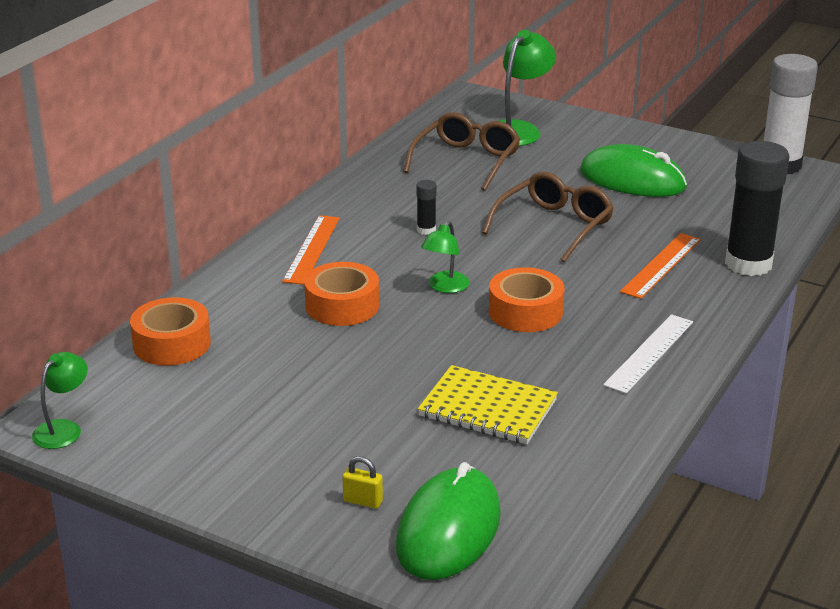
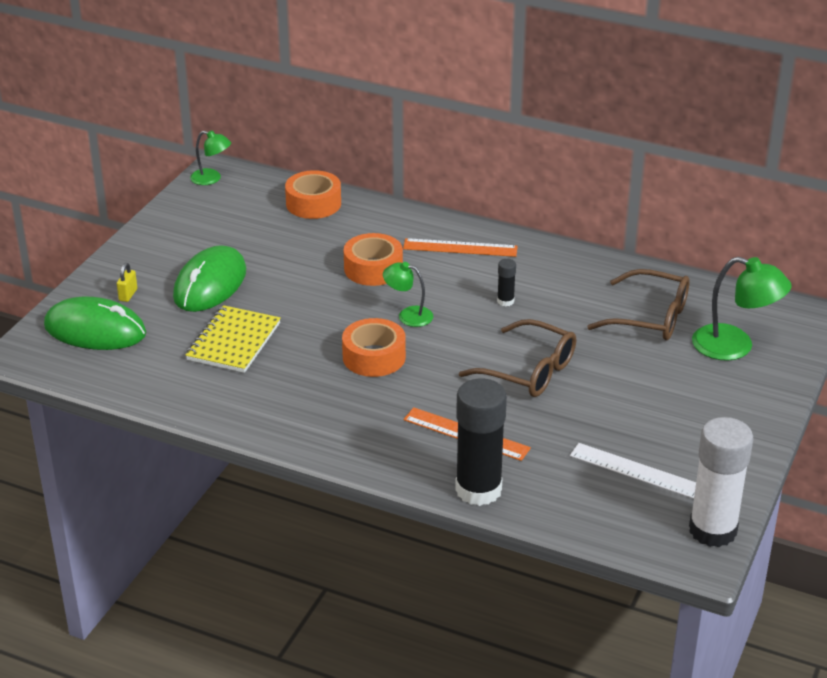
camera: 85 degrees right, 5 degrees up
green mouse [580,144,687,197] -> green mouse moved to [173,245,246,312]
white ruler [603,314,693,394] -> white ruler moved to [570,443,696,499]

